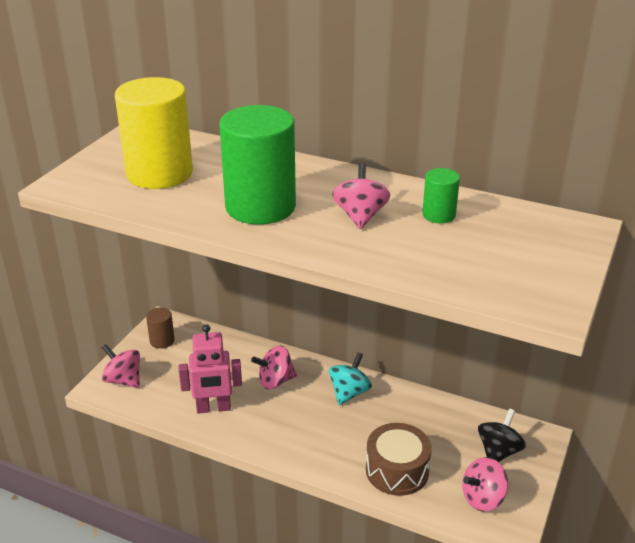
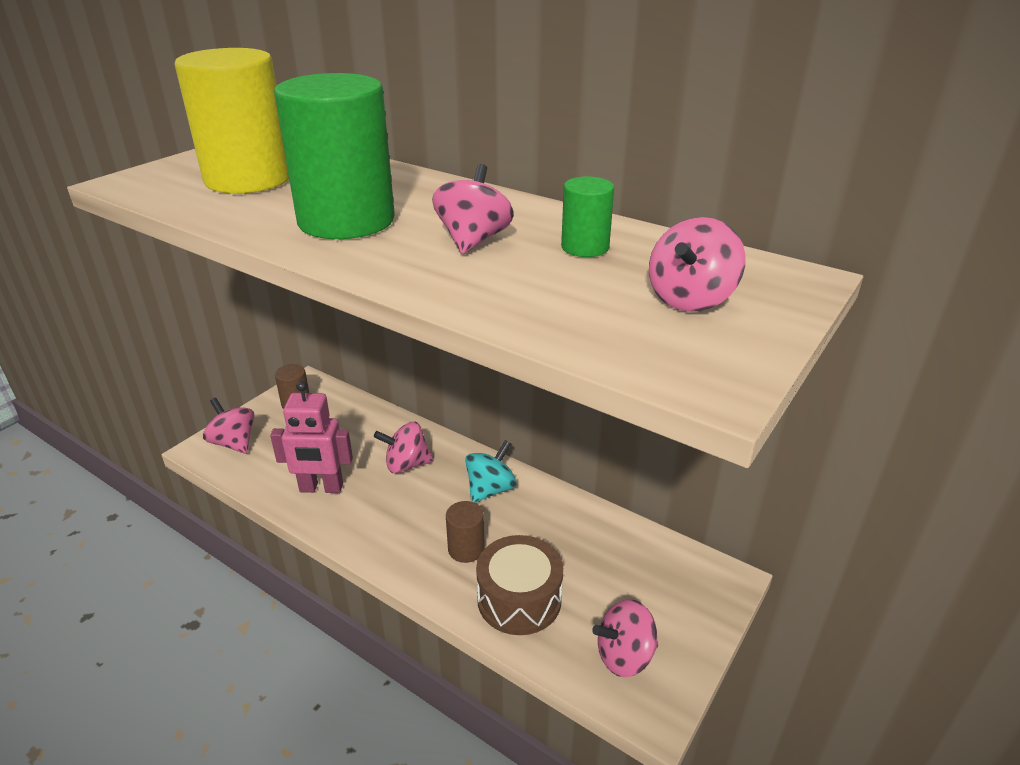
camera: 10 degrees right, 0 degrees up
black spinning top [478,409,526,462] -> none
none -> brown cylinder [446,501,485,563]
none -> pink spinning top [649,217,746,312]

